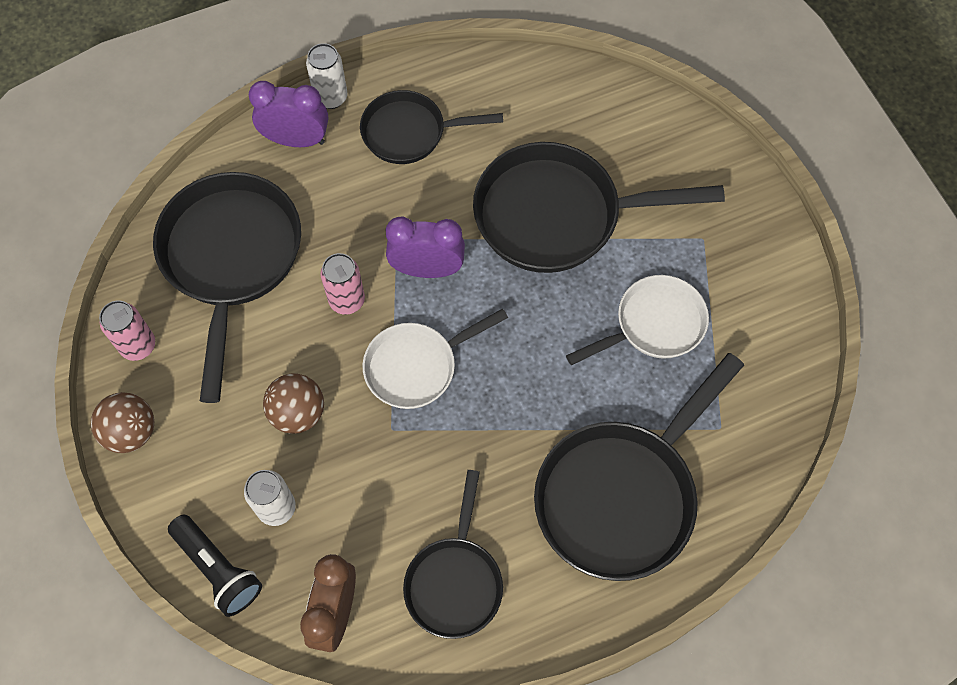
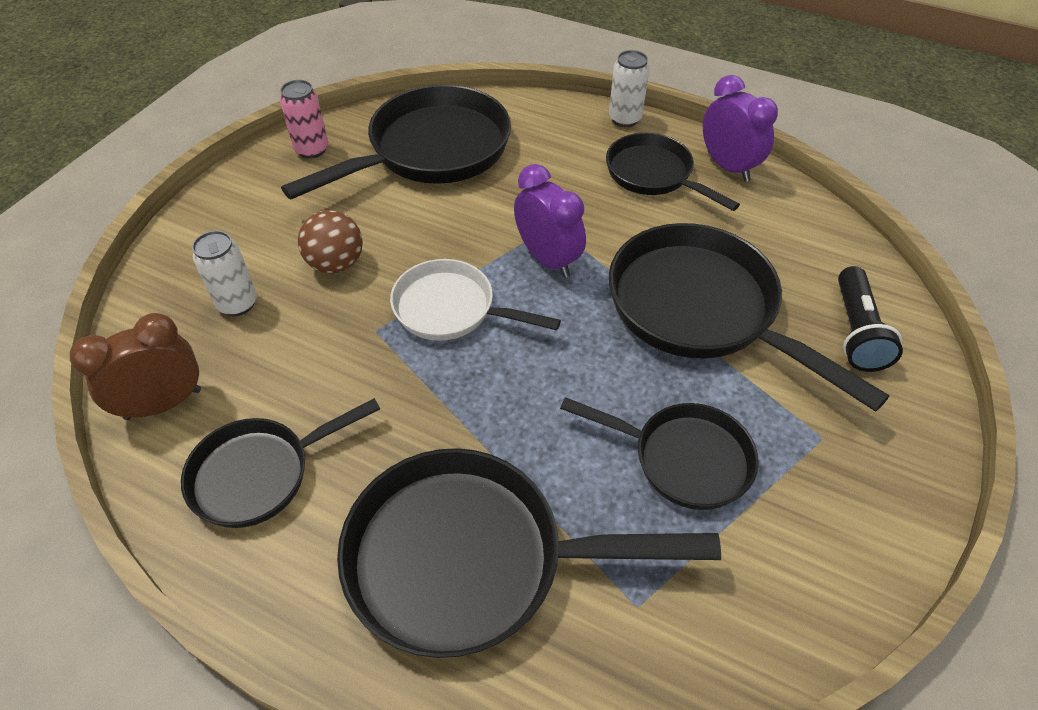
camera: 50 degrees right, 15 degrees down
brown ball [91,392,154,453] -> none
black flashlight [168,515,262,617] -> black flashlight moved to [838,266,903,372]
purple clock [249,81,328,147] -> purple clock moved to [703,75,778,182]
pink can [320,253,365,315] -> none
white pan [566,275,709,365] -> black pan [560,397,759,510]

